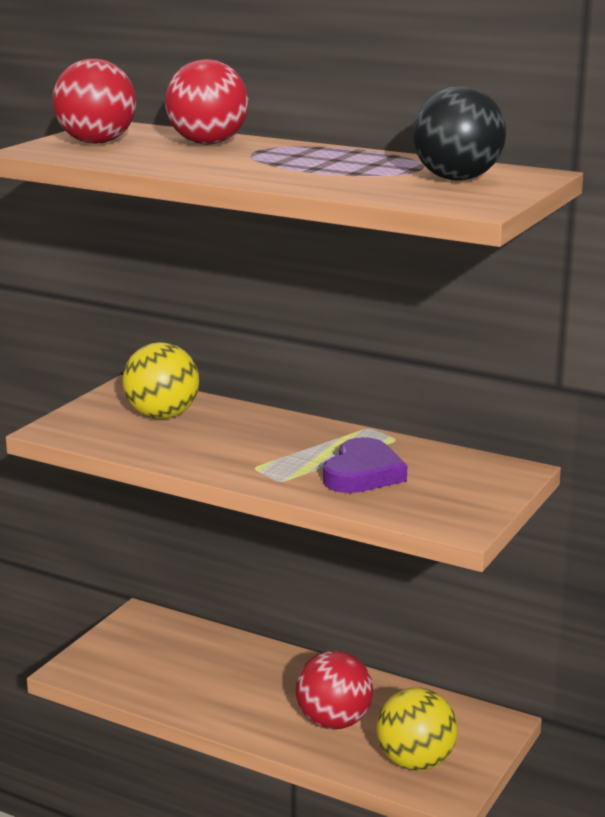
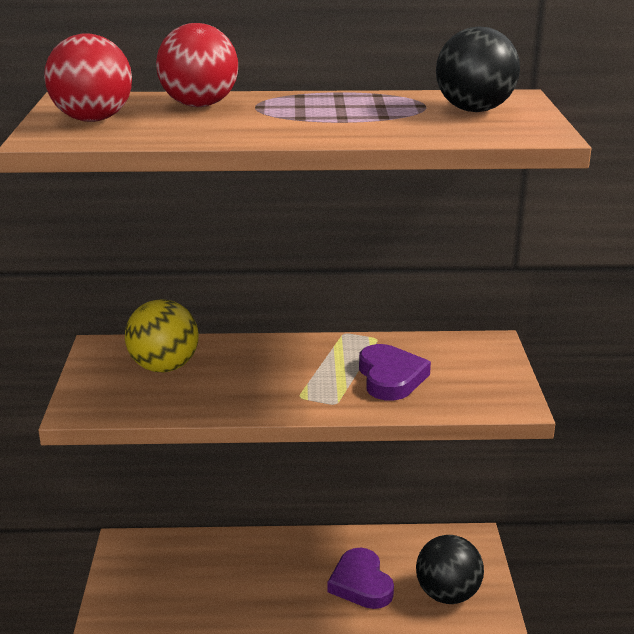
camera: 30 degrees left, 5 degrees up
red ball [296,651,373,730] -> purple heart [327,548,394,609]
yellow ball [376,688,457,771] -> black ball [416,535,484,604]

